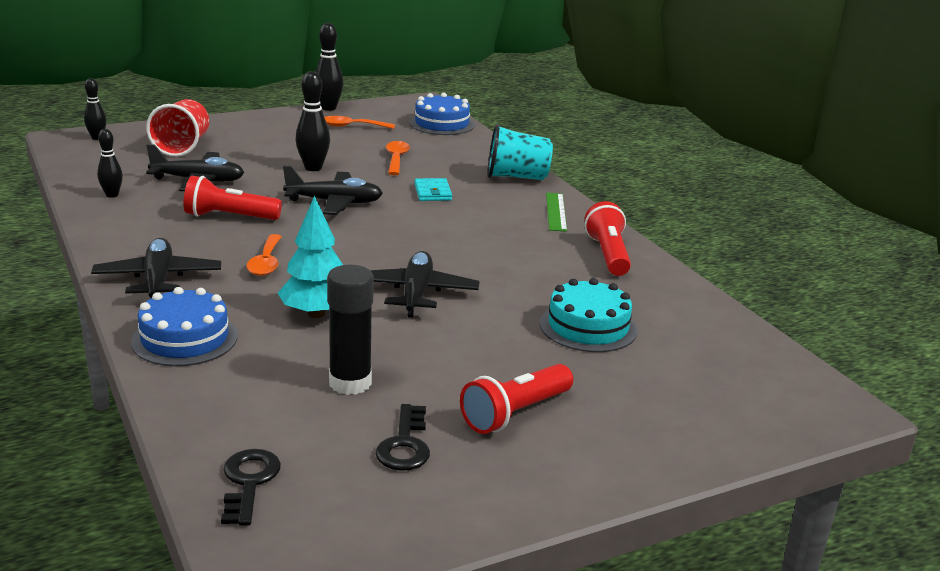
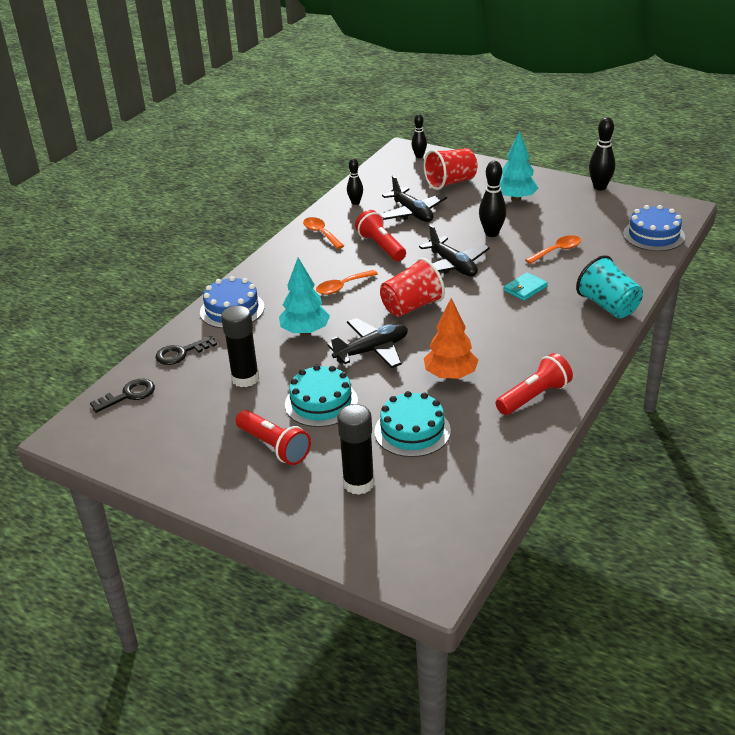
camera: 60 degrees right, 10 degrees up
black plane [91,238,221,298] -> none
orange spoon [324,116,395,129] -> orange spoon moved to [303,217,344,249]
black key [375,404,430,471] -> black key moved to [155,336,217,365]
red flashlight [460,364,573,434] -> red flashlight turned 150 degrees counterclockwise [236,410,311,465]
green ruler [546,193,567,232] -> none
none -> turquoise cake [285,365,358,427]
none -> black glue stick [337,404,375,495]
none -> red cup [380,258,445,317]
none -> orange tree [424,298,478,380]
none -> turquoise tree [500,131,539,201]

